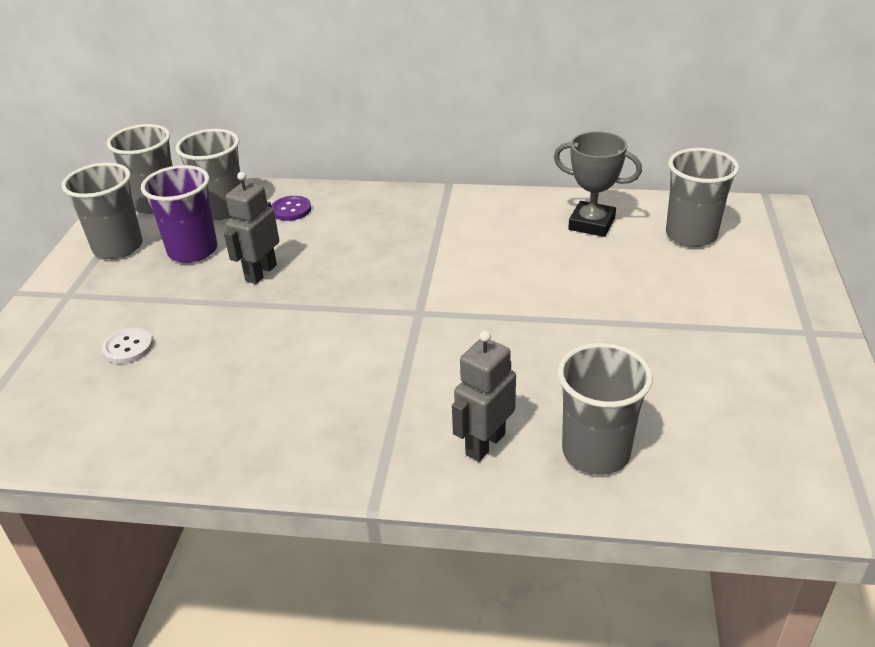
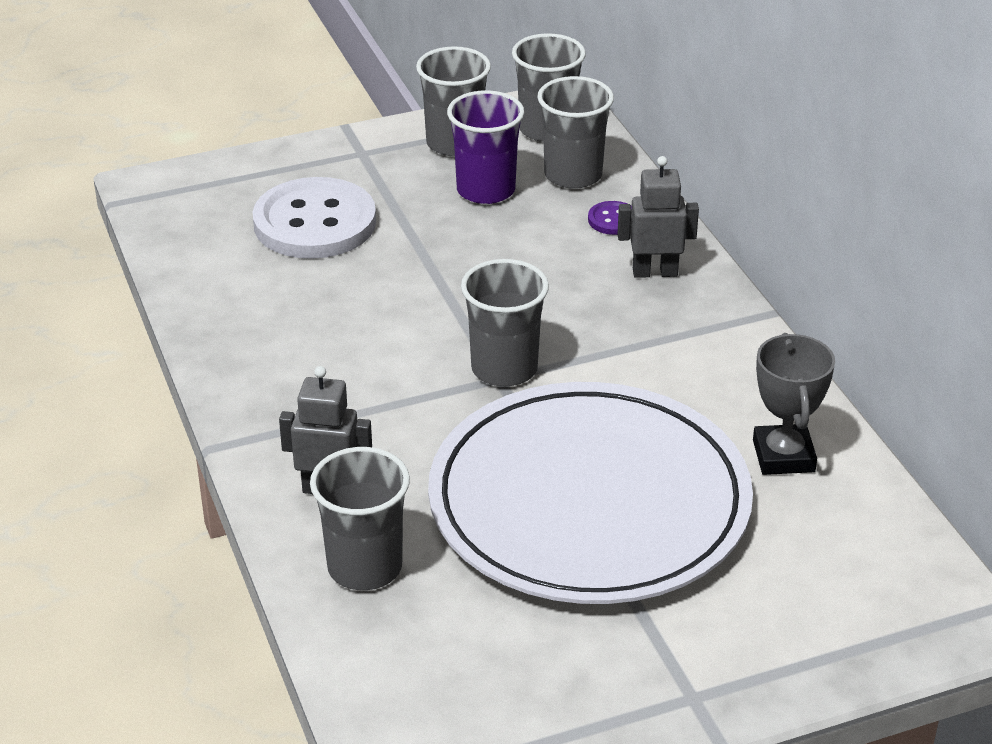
camera: 60 degrees right, 0 degrees up
white button [101,328,153,364] -> white button [253,177,376,259], size x2.40
grey robot [224,172,279,284] -> grey robot moved to [618,156,699,278]
grey cup [666,148,739,247] -> grey cup moved to [461,259,549,386]
none -> white plate [428,382,753,604]

